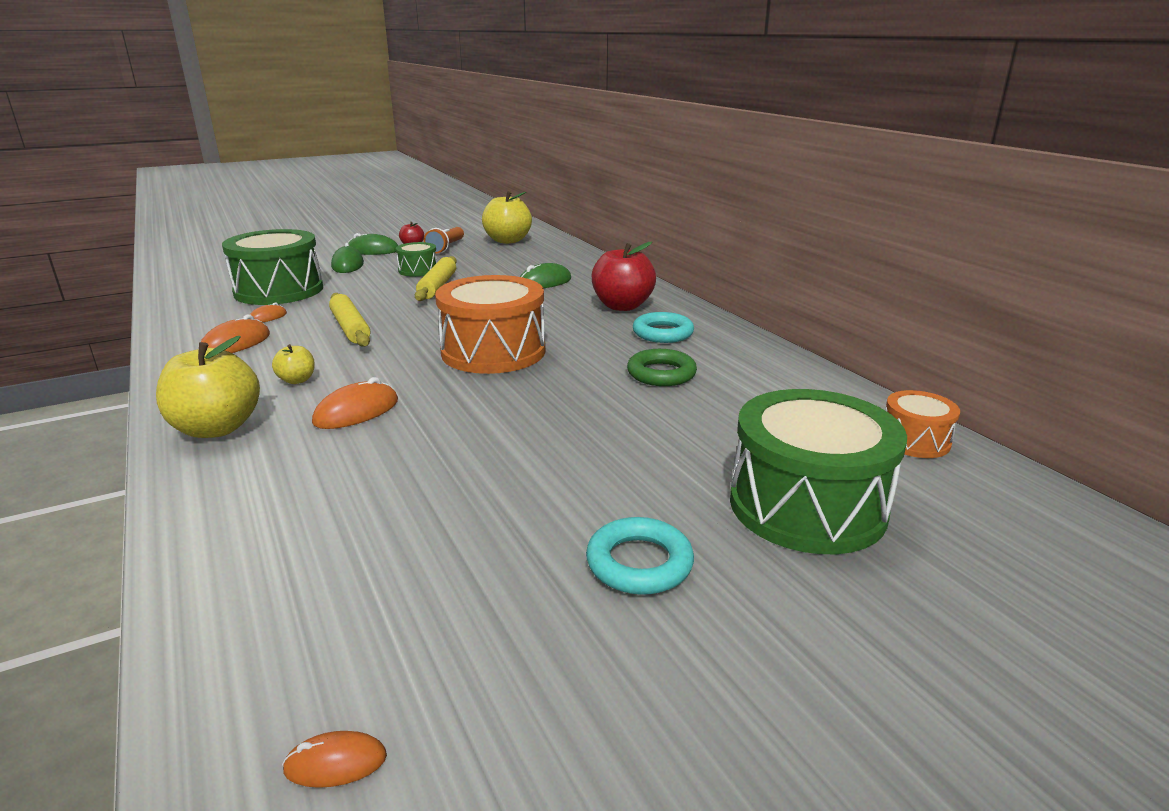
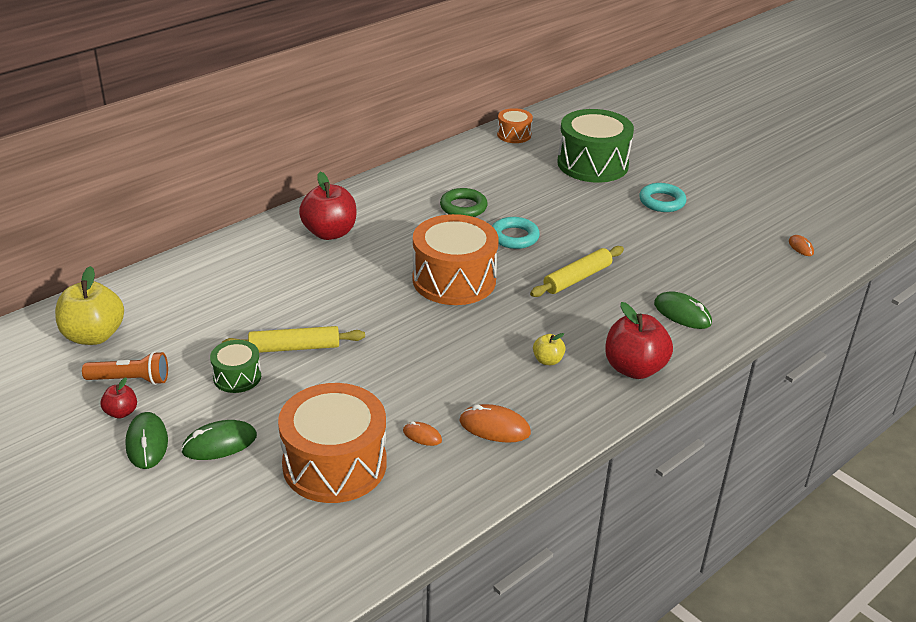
camera: 105 degrees left, 10 degrees up
yellow apple [156,336,260,438] -> red apple [605,302,673,379]
green drum [222,229,323,305] -> orange drum [278,383,387,503]
orange mouse [312,377,398,429] -> none
yellow rolling pin [329,293,370,347] -> yellow rolling pin moved to [530,246,624,297]
green mouse [520,263,571,288] -> green mouse moved to [654,291,712,329]
turquoise ring [633,312,694,343] -> turquoise ring moved to [492,217,540,249]

